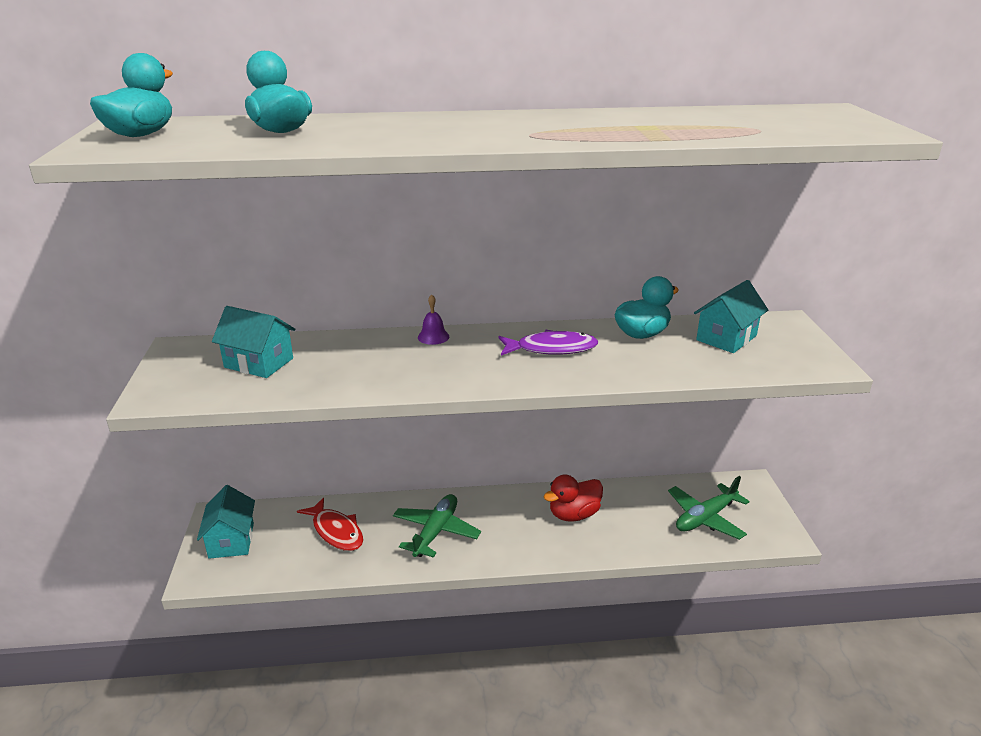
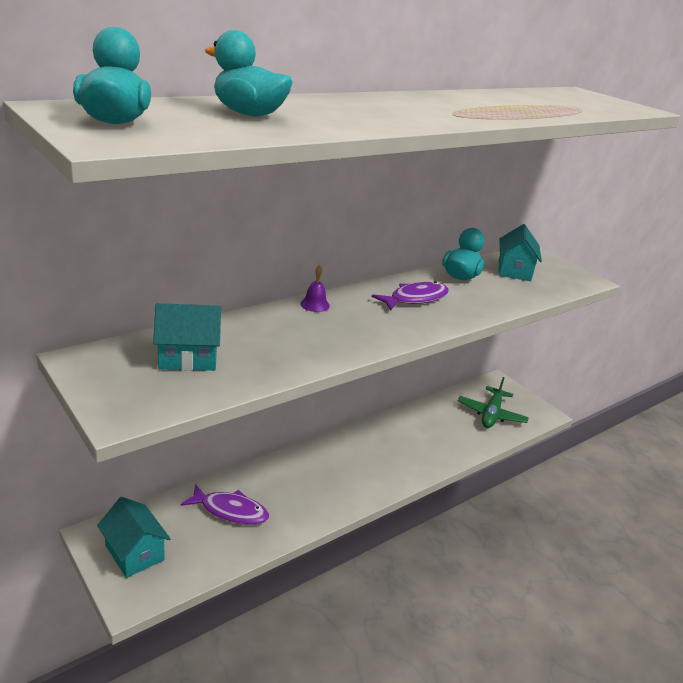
camera: 35 degrees left, 0 degrees up
red fish [297,497,363,551] -> purple fish [181,484,269,525]
green plane [393,494,481,558] -> none
red duck [543,474,603,522] -> none

